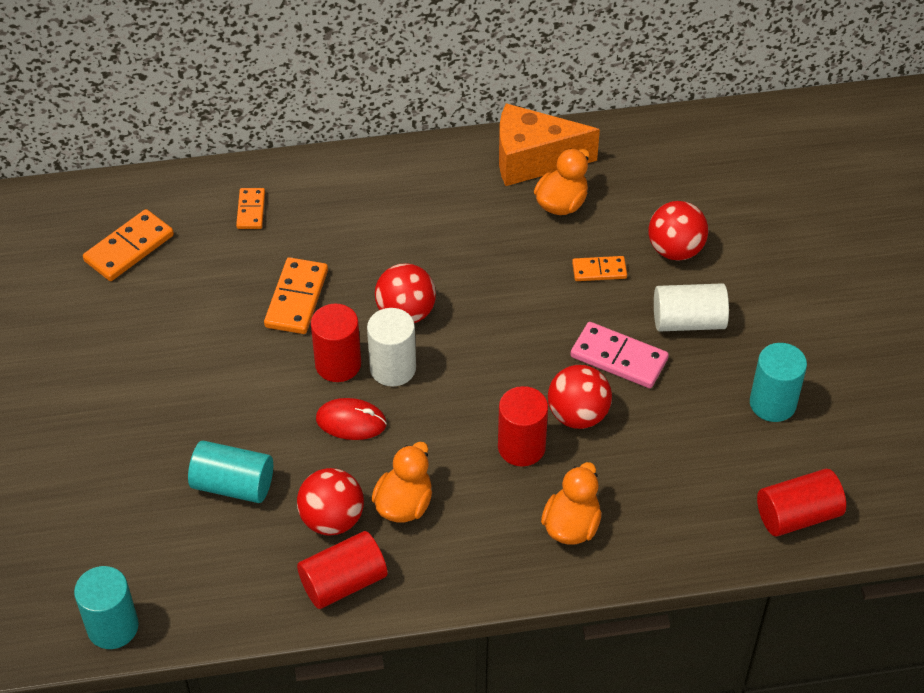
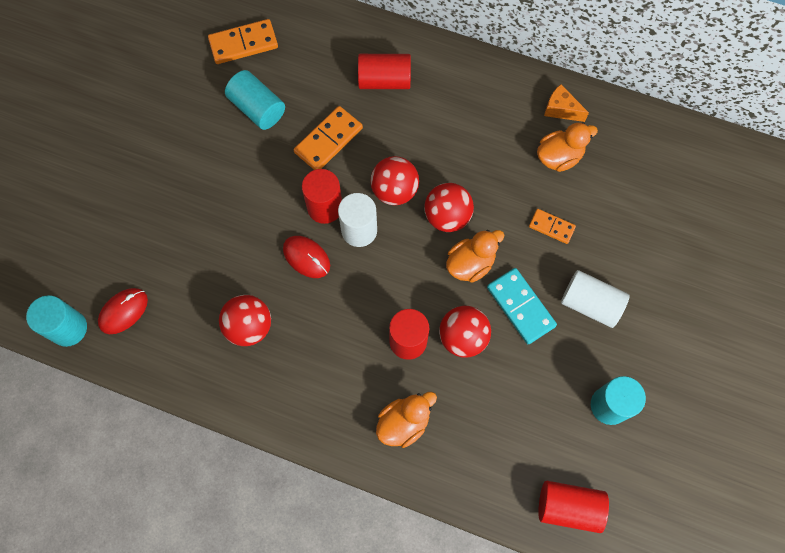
camera: 30 degrees right, 20 degrees up
turquoise cylinder [188,441,273,503] -> turquoise cylinder moved to [225,70,285,130]
orange domino [236,188,265,229] -> none
red cylinder [297,531,388,609] -> red cylinder moved to [358,54,411,89]
orange duck [371,442,432,523] -> orange duck moved to [446,230,505,283]
orange cheese [499,103,600,186] -> orange cheese [544,84,589,122], size x0.51
pink domino [570,322,669,388] -> turquoise domino [487,268,557,344]
red ball [648,201,708,260] -> red ball moved to [424,183,474,232]
none -> red mouse [98,288,148,334]

